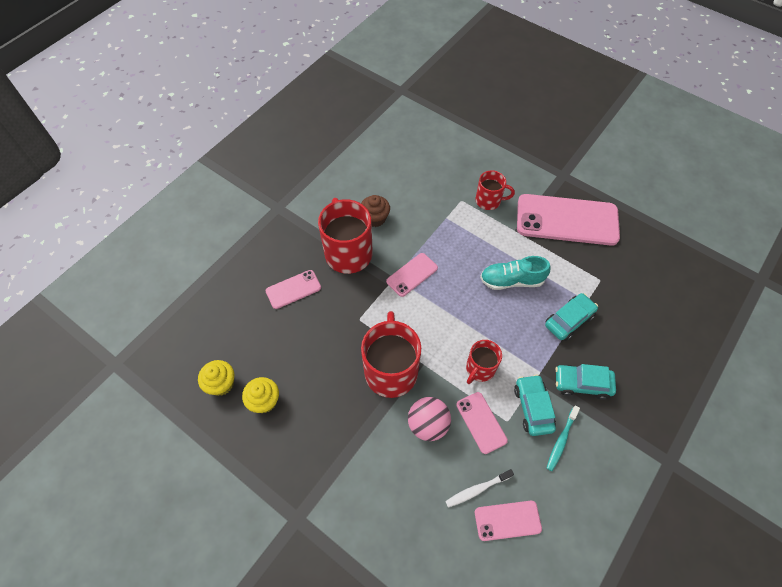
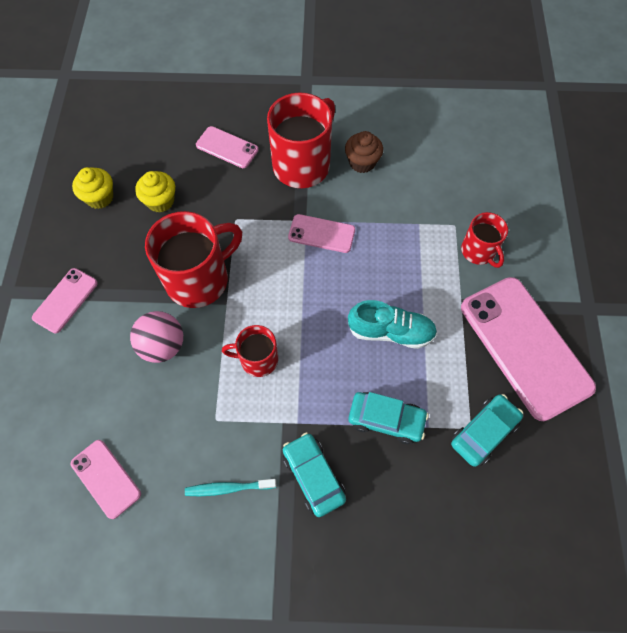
camera: 55 degrees right, 5 degrees up
yellow cupcake [198,360,234,396] -> yellow cupcake moved to [135,171,175,213]
white toothbrush [445,469,514,508] -> none
pink phone [456,392,508,454] -> pink phone moved to [32,268,98,333]
turquoise shoe [480,256,551,290] -> turquoise shoe turned 135 degrees clockwise [348,300,437,349]
turquoise car [514,374,556,436] -> turquoise car moved to [451,394,523,467]

